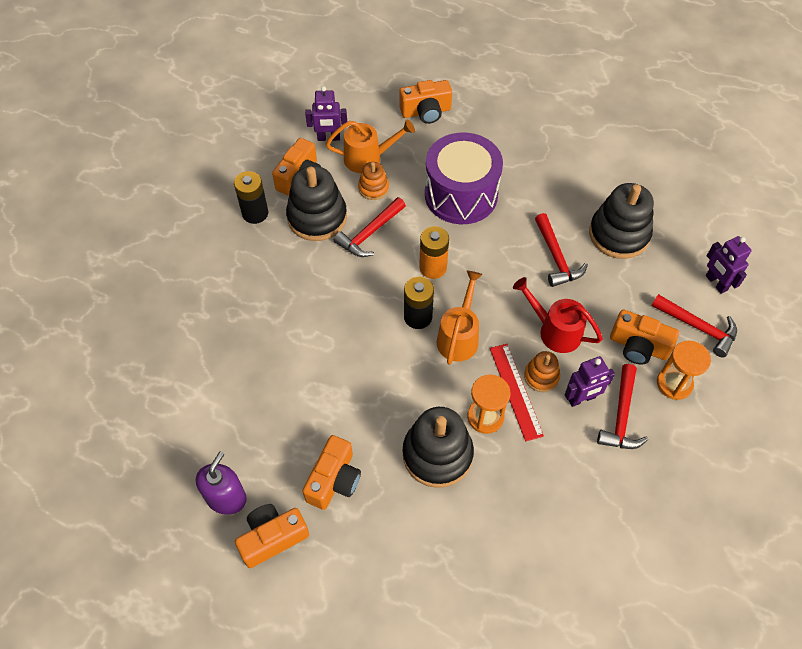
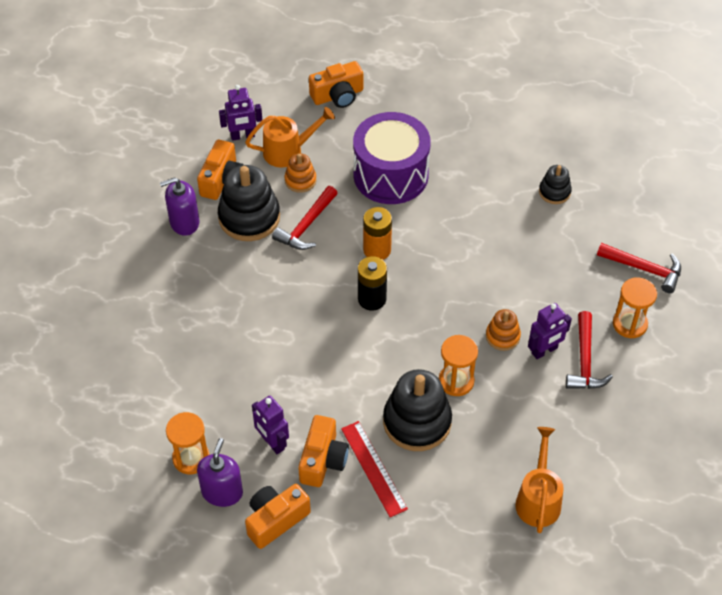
camera: 10 degrees left, 5 degrees down
black battery [234,171,268,224] -> purple soap dispenser [160,177,199,236]
orange watering can [437,270,483,365] -> orange watering can moved to [515,427,564,533]
red ruler [490,344,544,441] -> red ruler moved to [341,421,408,517]
red watering can [513,277,603,353] -> none
red hammer [535,213,588,287] -> none
black stacking toy [589,183,654,259] -> black stacking toy [539,165,572,204], size x0.53
orange camera [610,310,679,365] -> none
purple robot [706,236,752,294] -> purple robot moved to [252,396,289,454]
none -> orange hourglass [166,412,210,474]

